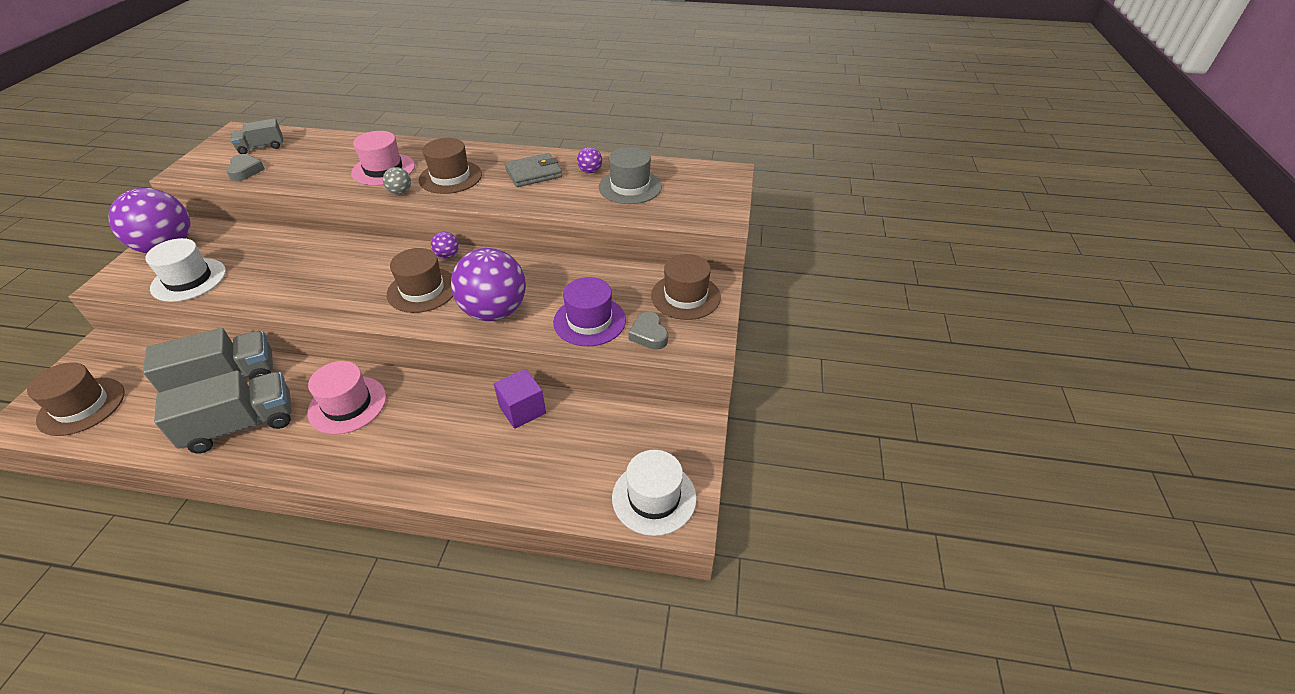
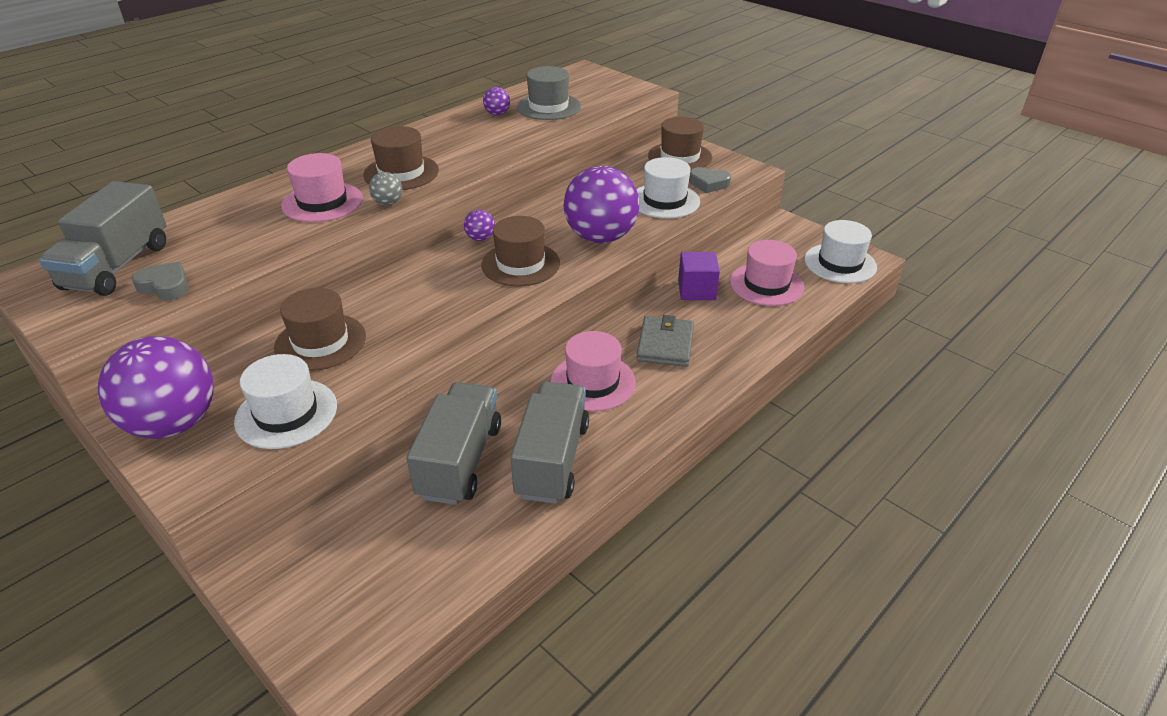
camera: 55 degrees left, 5 degrees down
brown hat [27,362,124,436] -> brown hat moved to [274,288,366,371]
grey truck [230,119,283,154] -> grey truck [39,181,167,296], size x1.78
grey wallet [505,153,562,187] -> grey wallet moved to [636,315,694,367]
purple hat [553,277,626,346] -> white hat [637,157,700,219]
none -> pink hat [730,240,804,306]

